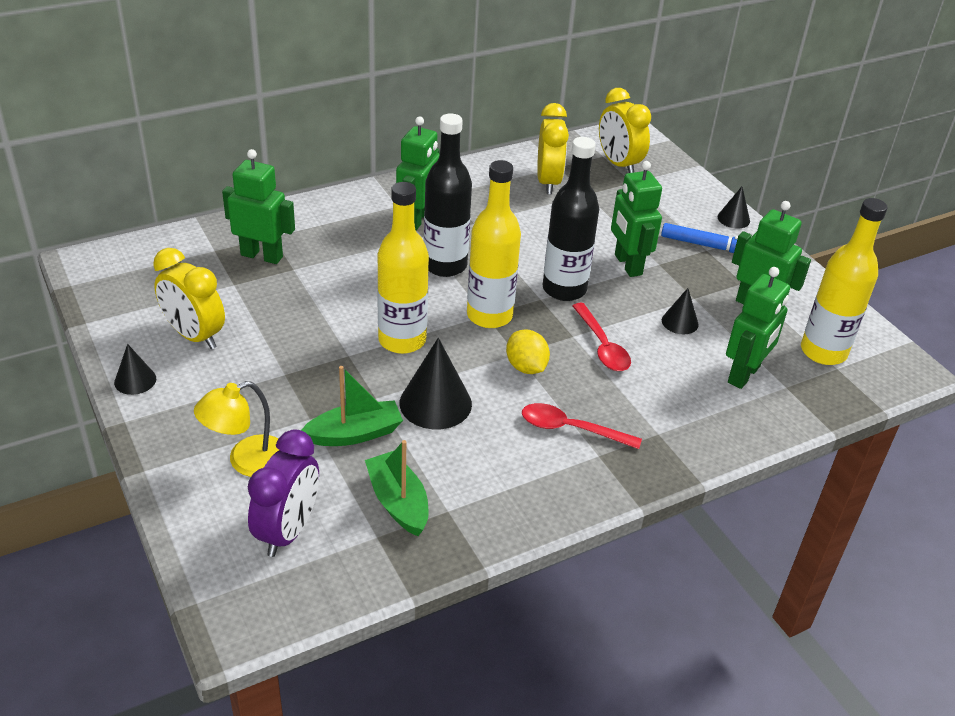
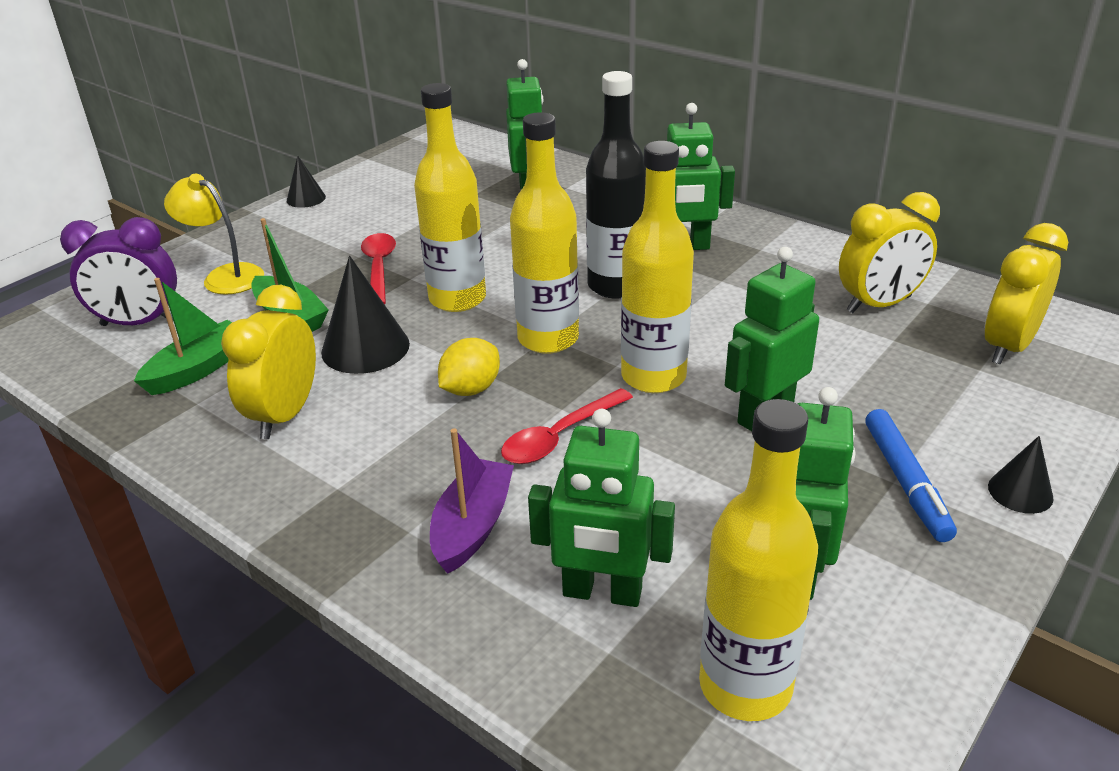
camera: 70 degrees right, 5 degrees down
yellow clock [153,248,225,349] -> yellow clock moved to [221,285,316,439]
red spoon [522,403,642,449] -> red spoon moved to [361,233,396,304]
black bottle [543,137,599,301] -> yellow bottle [621,141,694,393]
black cone [662,288,699,334] -> none
none -> purple boat [430,428,514,574]

